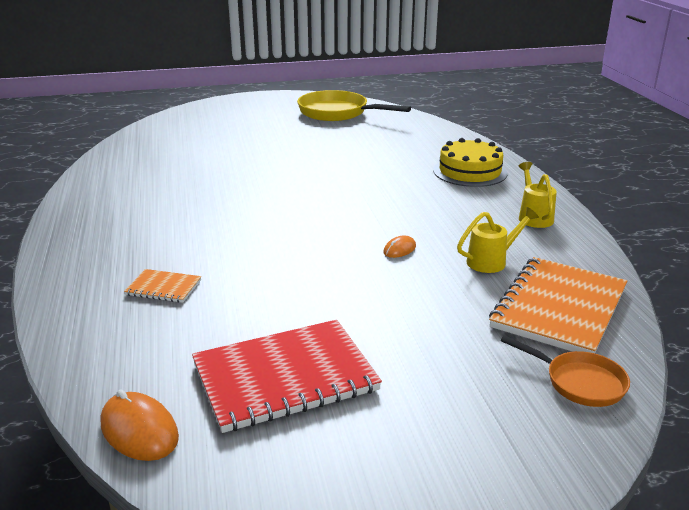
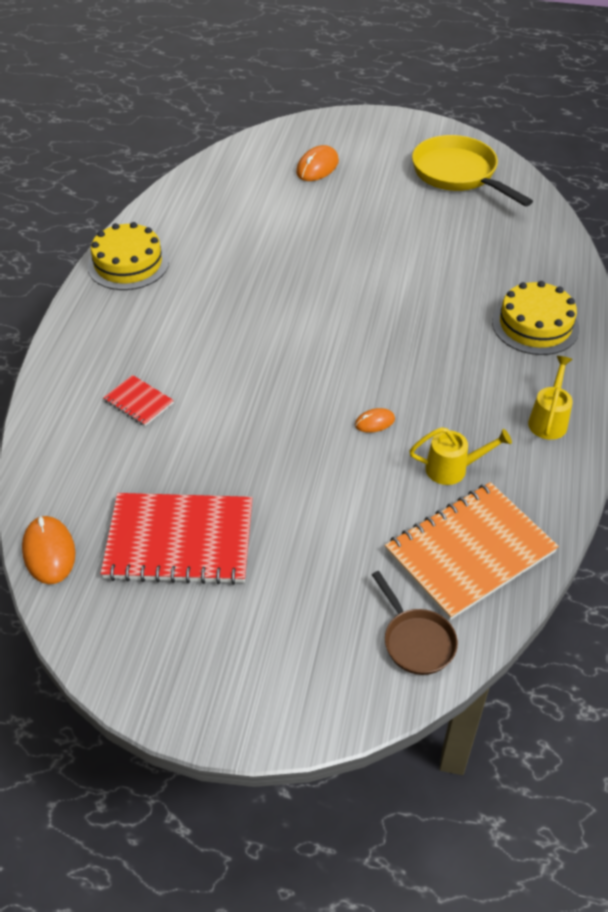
camera: 25 degrees right, 20 degrees up
orange notebook [124,269,201,303] -> red notebook [103,375,174,426]
orange pan [501,335,630,407] -> brown pan [372,571,458,675]
none -> yellow cake [87,222,169,290]
none -> orange mouse [296,145,339,181]

